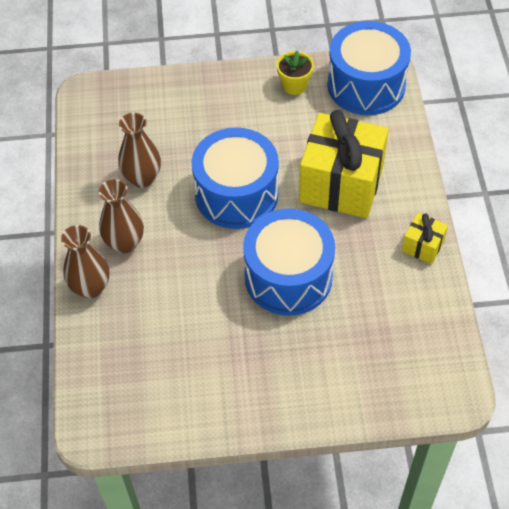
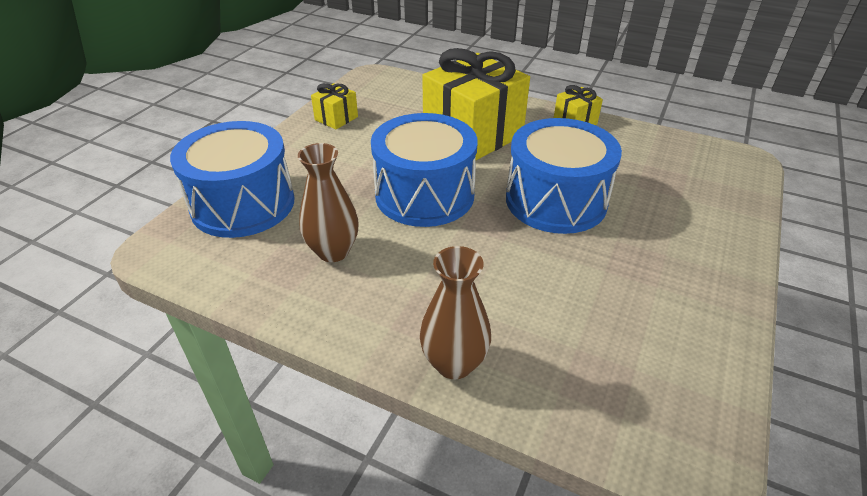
camera: 60 degrees left, 15 degrees down
brown vase [99,179,144,253] -> none
yellow flower pot [277,51,314,95] -> yellow gift [311,83,358,129]
blue drum [327,21,411,115] -> blue drum moved to [170,121,295,238]

